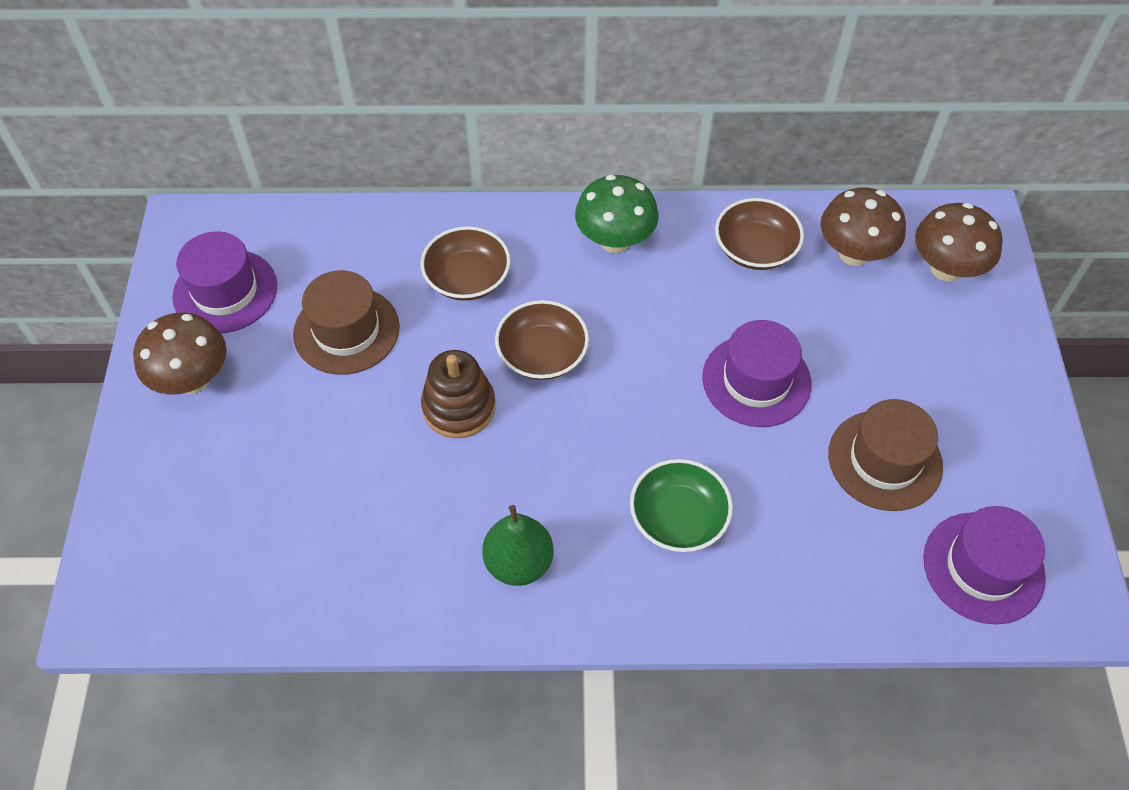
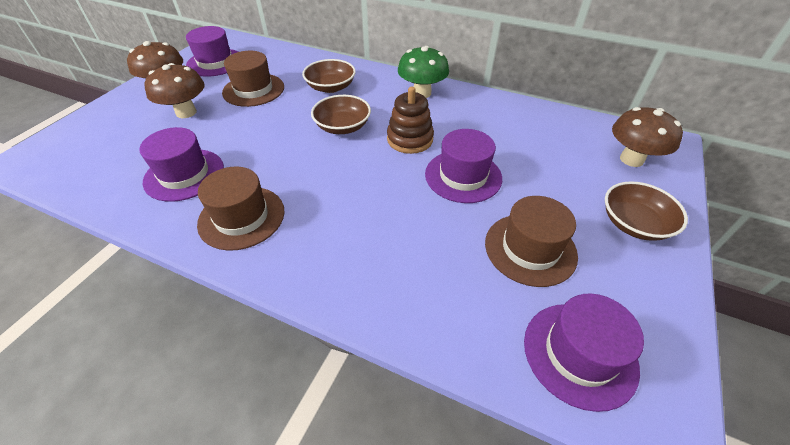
camera: 25 degrees right, 10 degrees down
brown stacking toy [421,350,496,438] -> brown stacking toy moved to [387,87,434,154]
green pear [482,505,554,586] -> brown hat [197,166,285,251]
green bowl [630,459,733,552] -> none
brown bowl [715,198,804,270] -> brown bowl moved to [605,181,688,241]
brown mushroom [821,188,906,266] -> brown mushroom moved to [144,63,205,118]
none -> purple hat [139,127,224,202]

